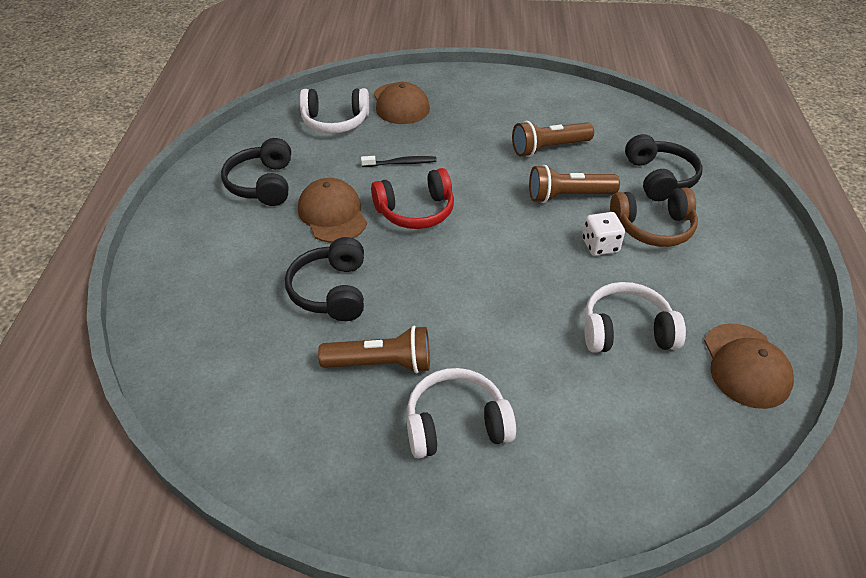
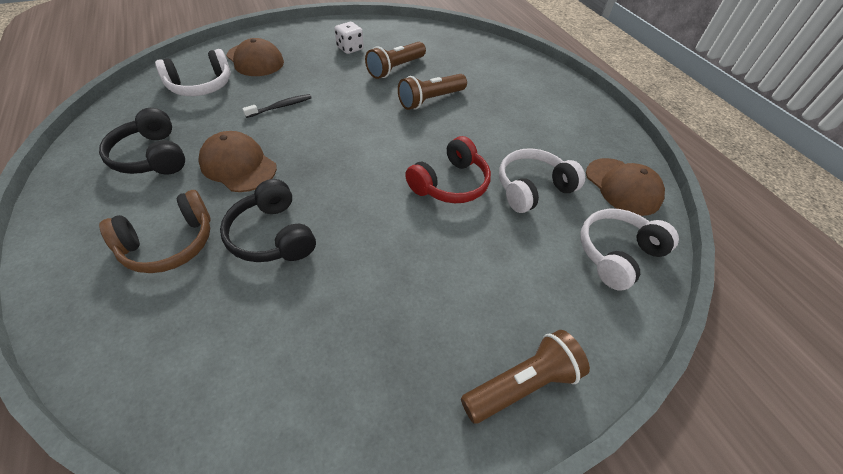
camera: 30 degrees left, 5 degrees up
brown flashlight [318,326,430,373] -> brown flashlight moved to [461,330,590,424]
red headphones [371,168,454,229] -> red headphones moved to [405,136,491,203]
white headphones [407,368,516,459] -> white headphones moved to [580,209,679,291]
white dice [582,212,625,256] -> white dice moved to [335,22,364,54]
brown headphones [610,188,698,247] -> brown headphones moved to [99,190,211,273]
black headphones [625,134,703,201] -> none

